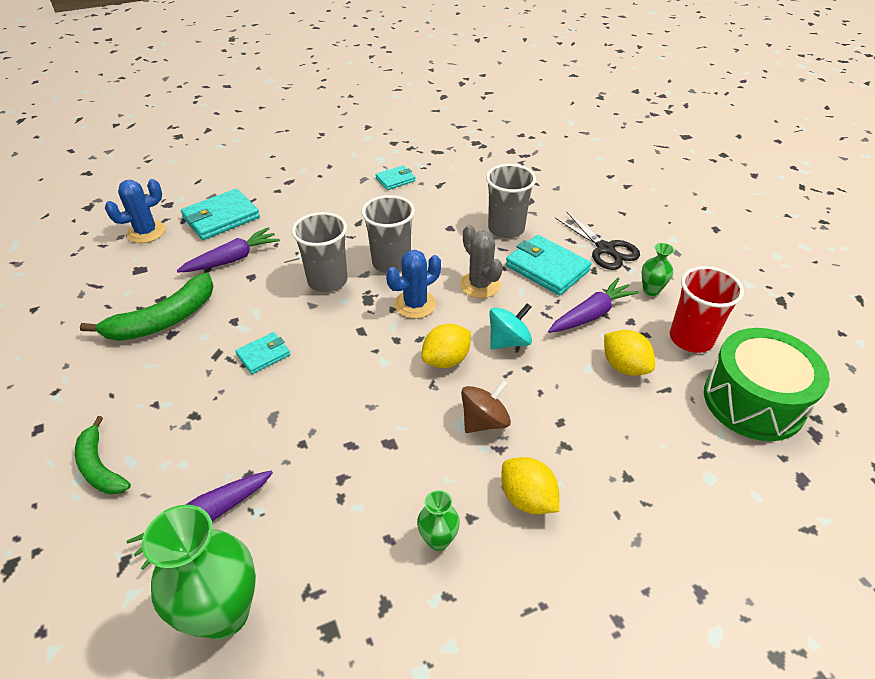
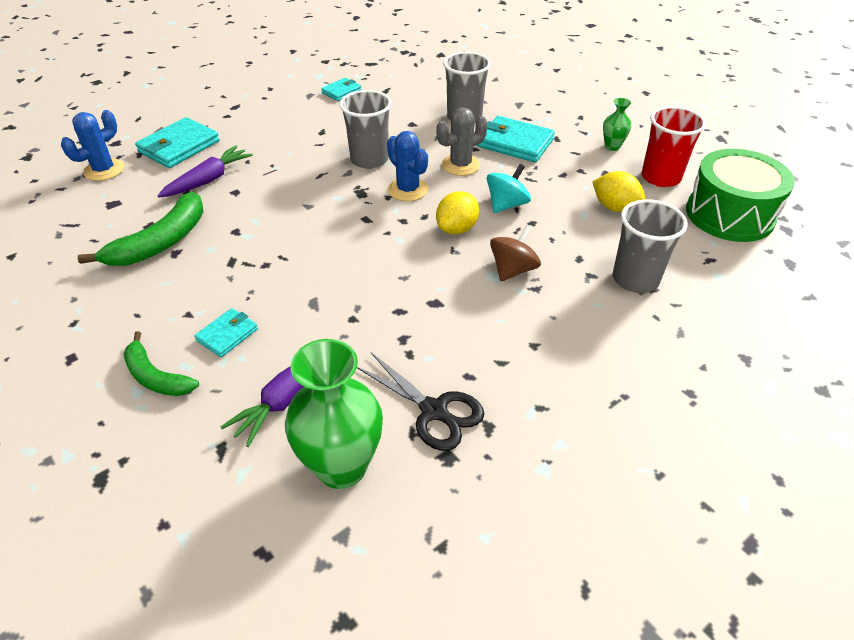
camera: 15 degrees left, 0 degrees up
turquoise wallet [236,332,290,374] -> turquoise wallet moved to [194,308,258,357]
grey cup [292,212,348,292] -> grey cup moved to [613,199,688,293]
blue cactus [386,250,441,319] -> blue cactus turned 75 degrees counterclockwise [387,131,428,201]
green vase [417,490,460,551] -> none
grey cactus [460,225,503,298] -> grey cactus turned 75 degrees counterclockwise [437,107,488,176]
yellow lemon [501,457,559,514] -> none
purple carrot [548,278,639,333] -> none
black scissors [555,212,640,270] -> black scissors moved to [357,353,484,451]

